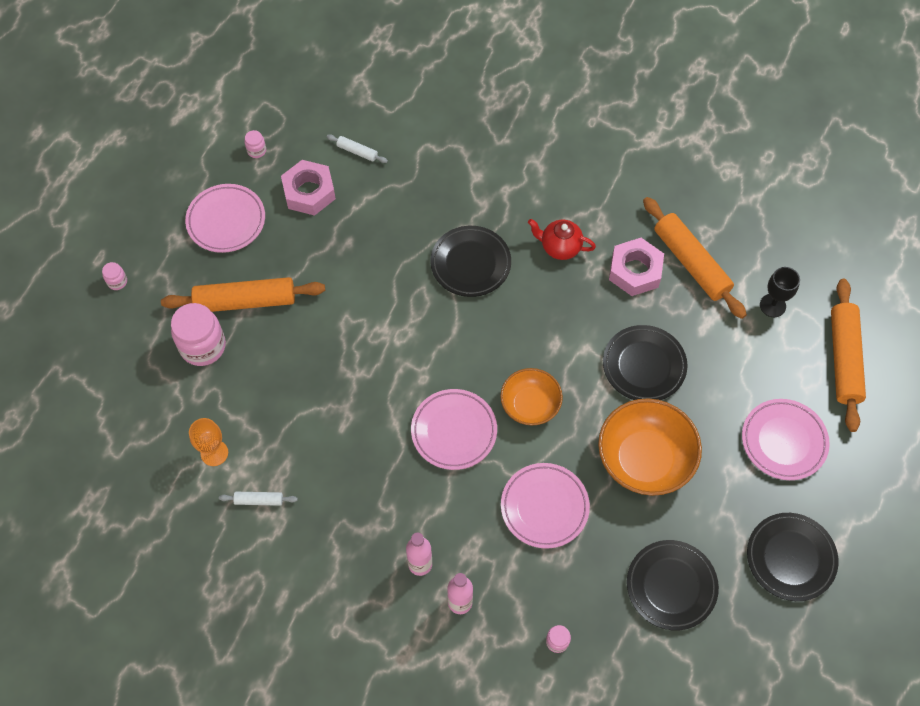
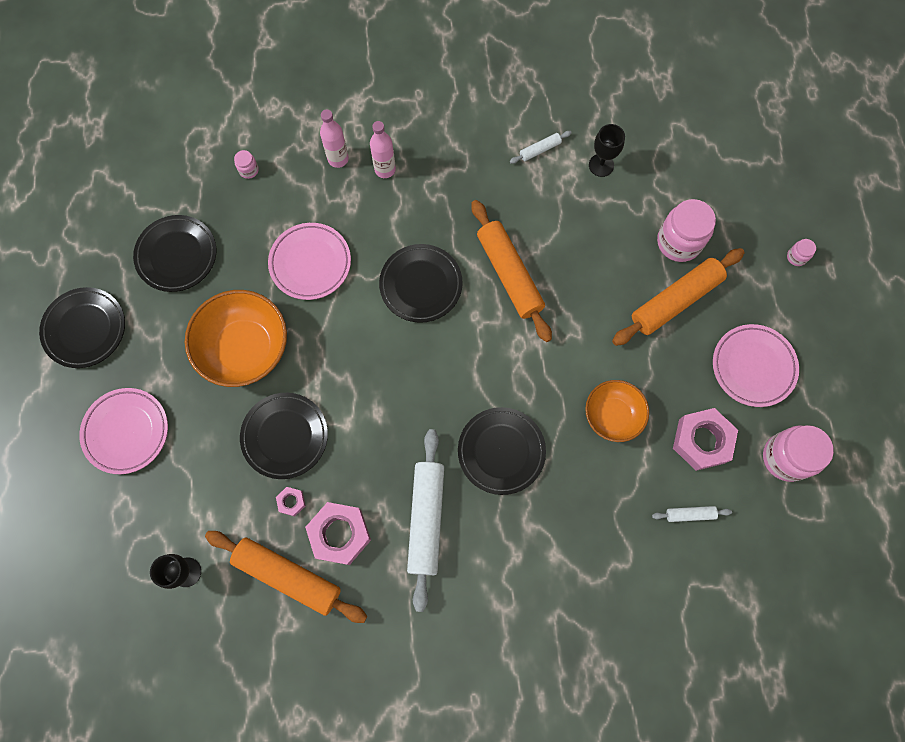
camera: 150 degrees right, 10 degrees up
orange goblet [189,418,228,466] -> black goblet [589,124,625,177]
pink jar [245,130,266,158] -> pink jar [763,425,834,482], size x2.22
pink plate [411,389,497,470] -> black plate [379,244,463,323]
orange bowl [500,368,563,425] -> orange bowl moved to [585,380,649,442]
red teapot [528,219,596,260] -> white rolling pin [407,429,444,612]
orange rolling pin [831,279,866,432] -> orange rolling pin moved to [471,200,552,342]
none -> pink nut [276,487,306,517]

